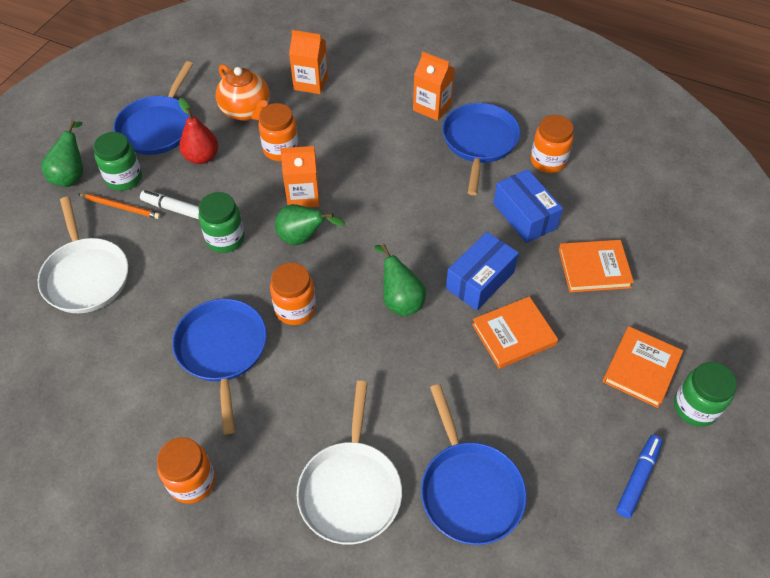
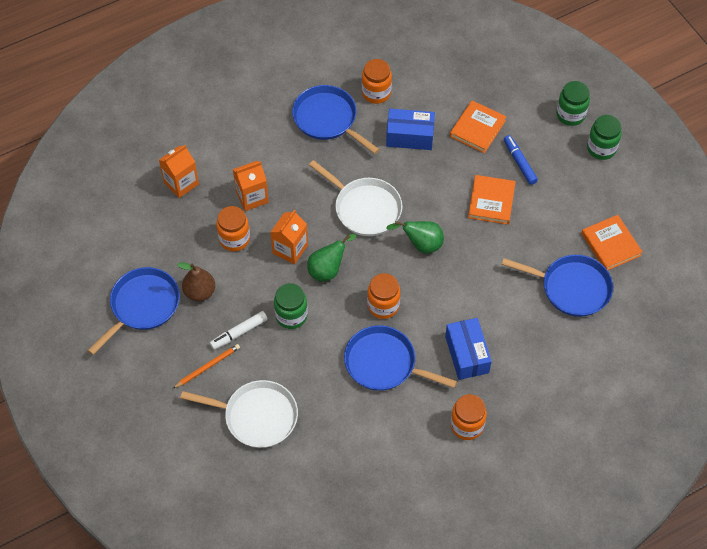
camera: 55 degrees left, 5 degrees up
green pear [41,120,83,187] -> none
green jar [93,132,142,191] -> green jar moved to [556,81,590,126]
blue pan [113,61,193,155] -> blue pan turned 105 degrees counterclockwise [87,267,180,355]
red pear [179,98,218,164] -> brown pear [177,262,215,301]
orange teapot [216,64,270,121] -> none
white pan [297,381,402,545] -> white pan moved to [309,160,403,236]
orange carton [413,51,455,121] -> orange carton moved to [233,161,269,211]
blue box [446,232,519,310] -> blue box moved to [445,318,492,380]
orange book [603,326,683,408] -> orange book moved to [581,215,643,270]
blue marker [616,435,663,518] -> blue marker moved to [504,135,538,185]

